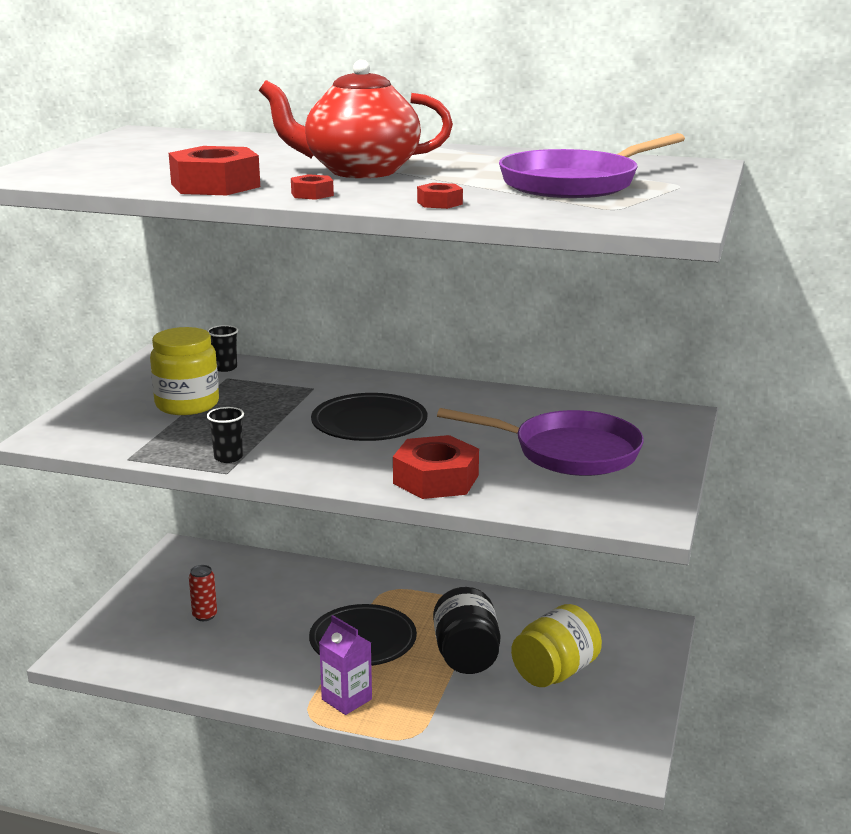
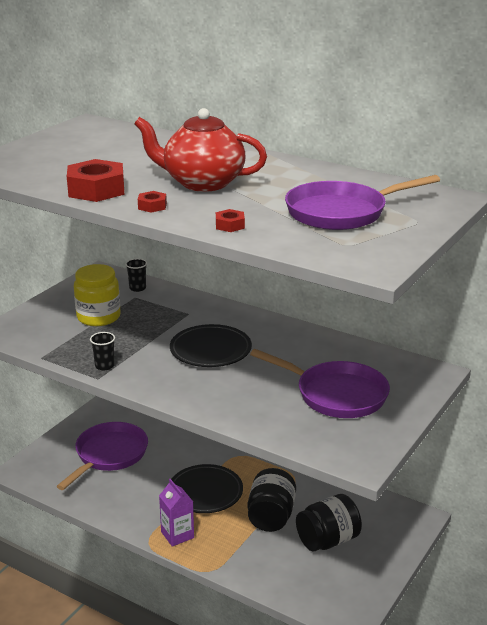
camera: 15 degrees right, 5 degrees up
red can [189,565,217,621] -> purple pan [57,422,148,490]
red nut [393,435,479,499] -> none
yellow jar [511,604,602,687] -> black jar [296,494,362,552]

